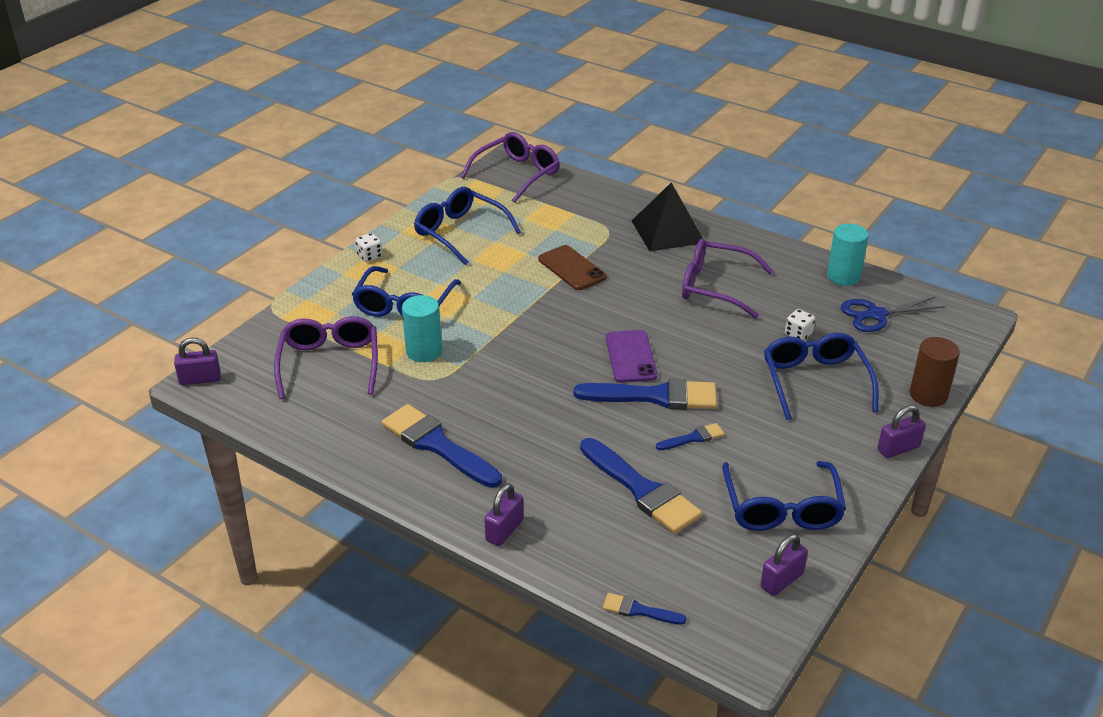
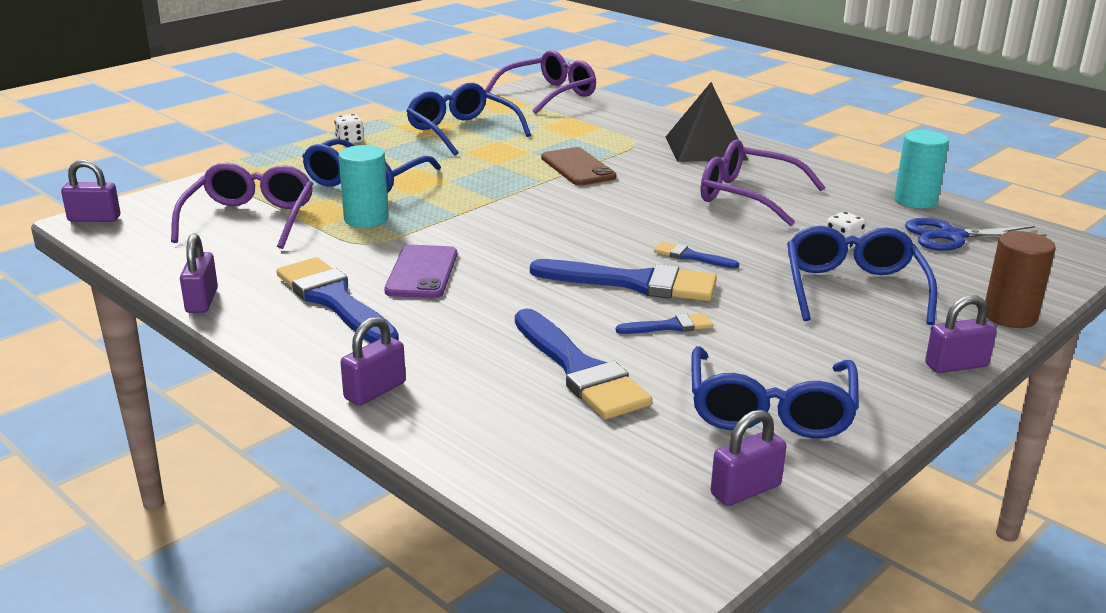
camera: 10 degrees right, 10 degrees down
blue brush [603,593,686,625] -> blue brush moved to [654,242,739,269]
purple phone [606,330,657,383] -> purple phone moved to [384,245,457,298]
none -> purple padlock [180,233,218,313]

